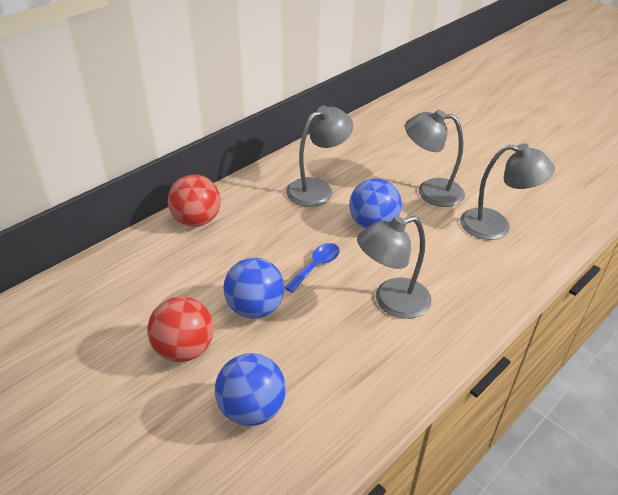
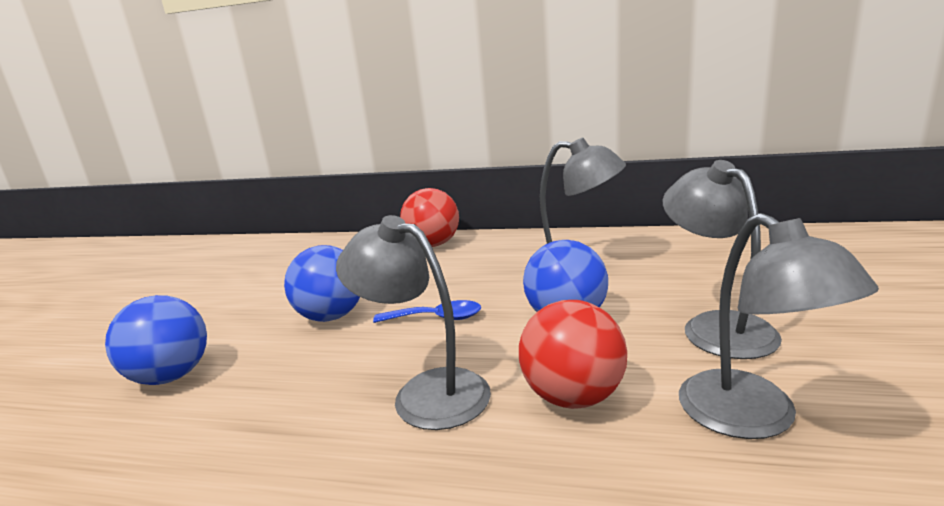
camera: 60 degrees right, 20 degrees down
red ball [147,296,214,362] -> red ball moved to [519,300,627,409]

